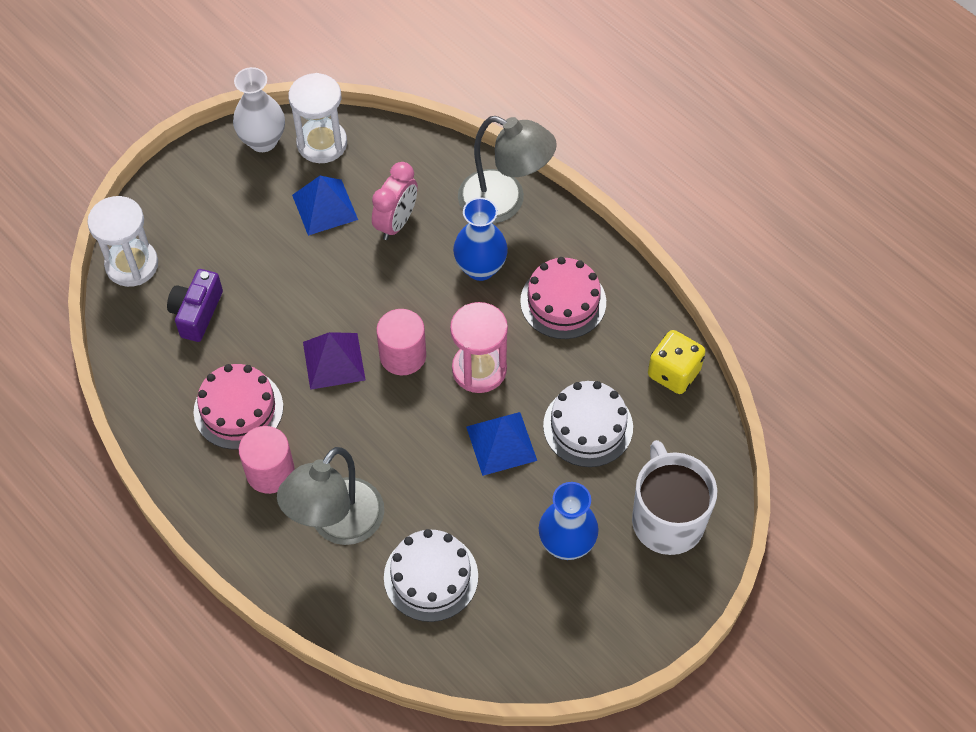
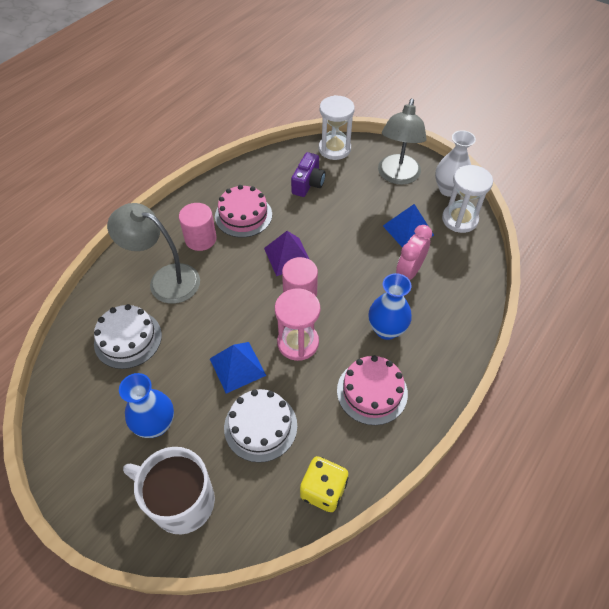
camera: 80 degrees right, 5 degrees down
purple camera [167,269,223,342] -> purple camera turned 105 degrees clockwise [291,152,326,197]
pink clock [372,162,418,240] -> pink clock turned 105 degrees clockwise [396,225,432,280]
grey lamp [458,116,557,223] -> grey lamp moved to [378,98,427,185]
white mug [632,440,717,555] -> white mug turned 135 degrees counterclockwise [123,447,215,534]

